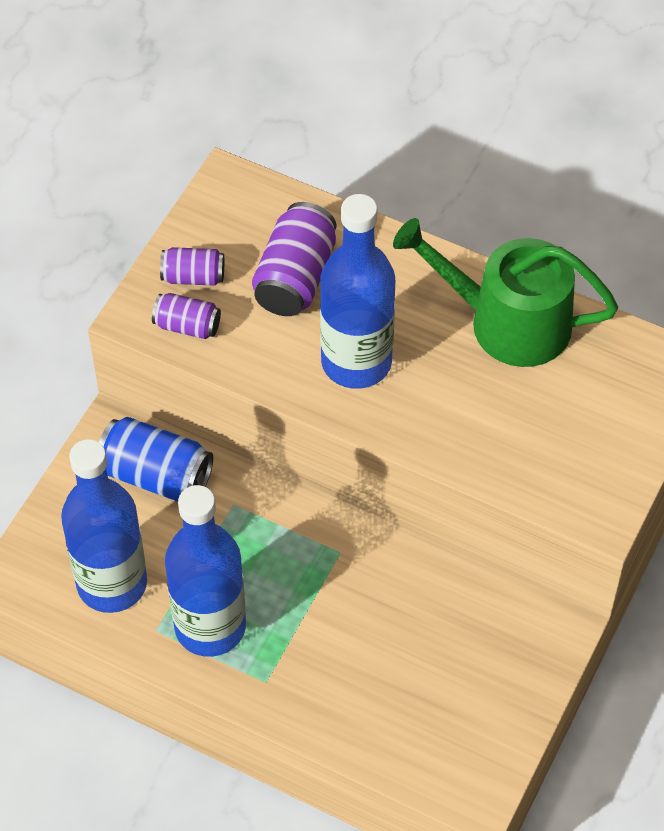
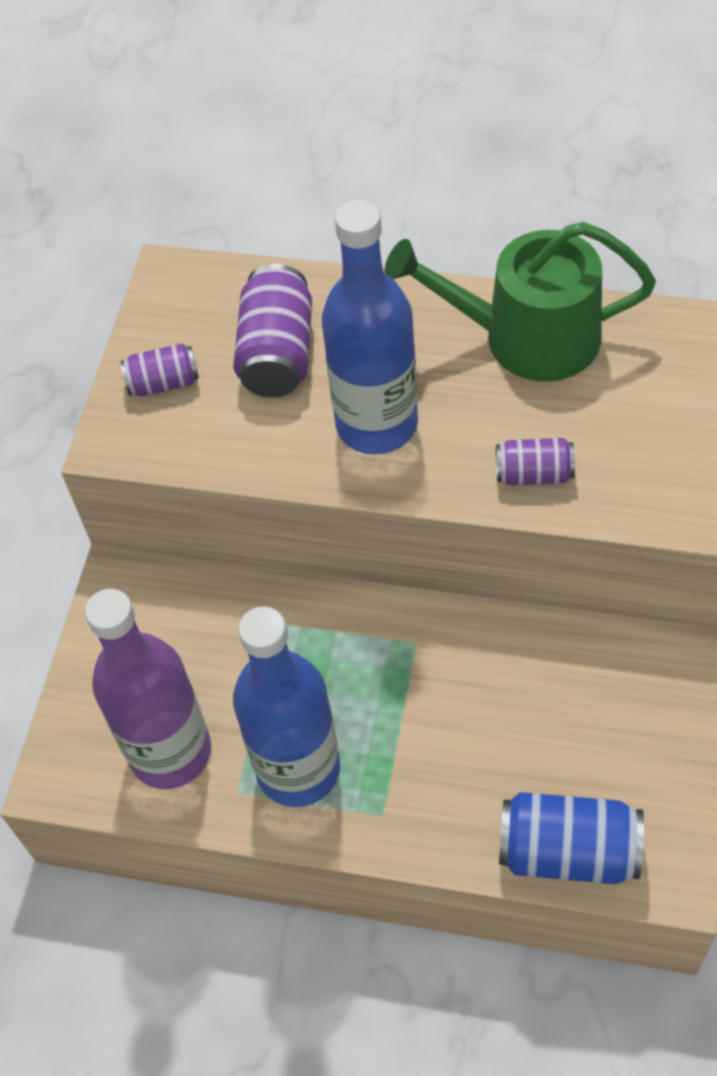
camera: 10 degrees left, 0 degrees up
blue bottle [61,439,147,613] -> purple bottle [85,589,211,789]
blue can [99,417,213,501] -> blue can moved to [499,792,644,884]
purple can [152,293,221,339] -> purple can moved to [496,438,575,485]

